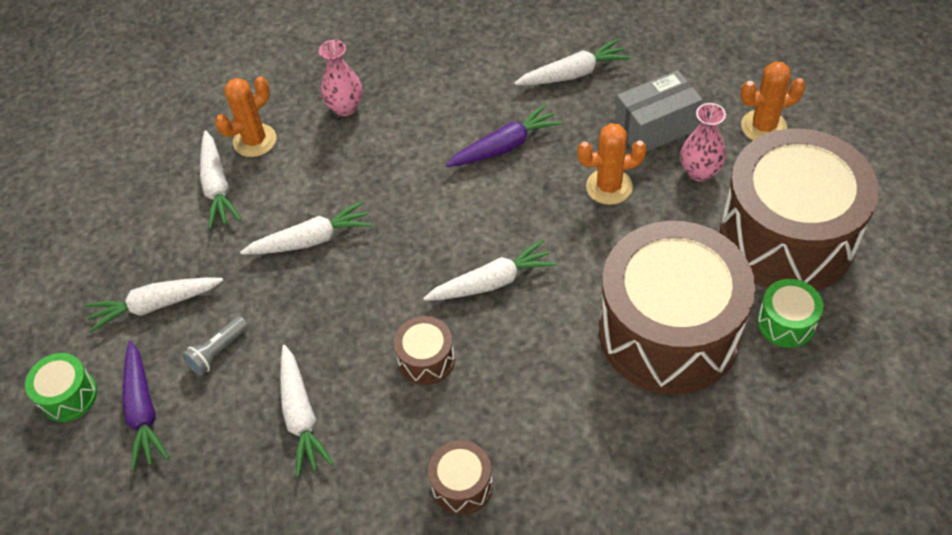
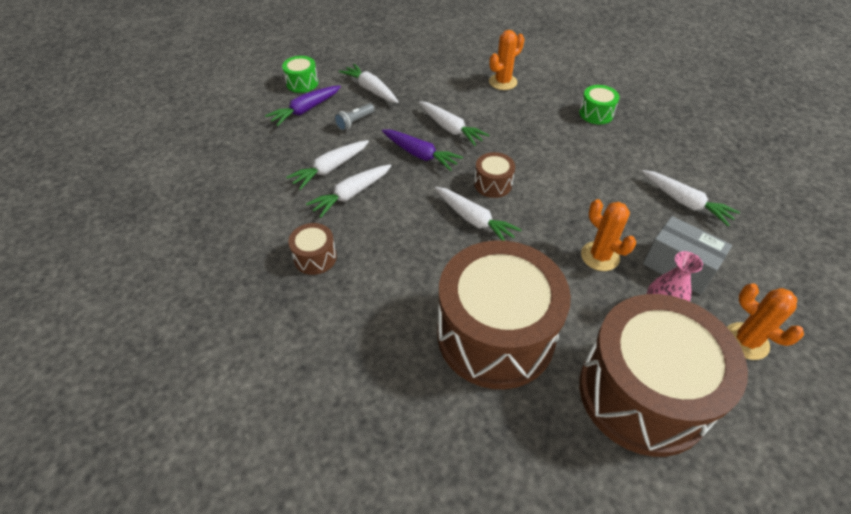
camera: 60 degrees right, 5 degrees down
grey flashlight [182,316,248,376] -> grey flashlight turned 60 degrees counterclockwise [334,103,375,131]
white carrot [200,130,241,229] -> white carrot moved to [306,164,392,218]
orange cactus [215,76,276,157] -> orange cactus turned 60 degrees counterclockwise [489,30,524,90]
pink vase [319,40,363,116] -> none
brown drum [394,316,455,385] -> brown drum moved to [474,152,515,198]
purple carrot [446,103,562,167] -> purple carrot moved to [382,130,463,171]
green drum [757,279,823,348] -> green drum moved to [579,85,619,124]

